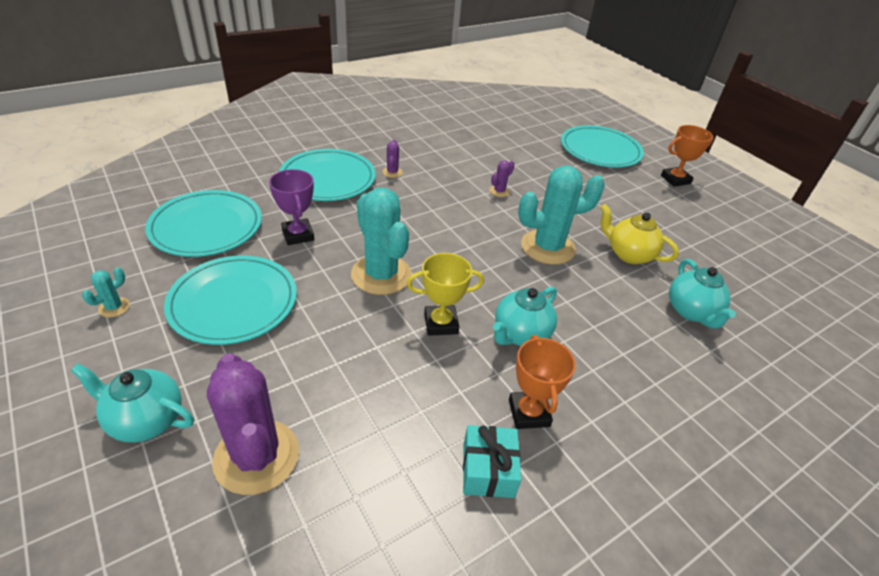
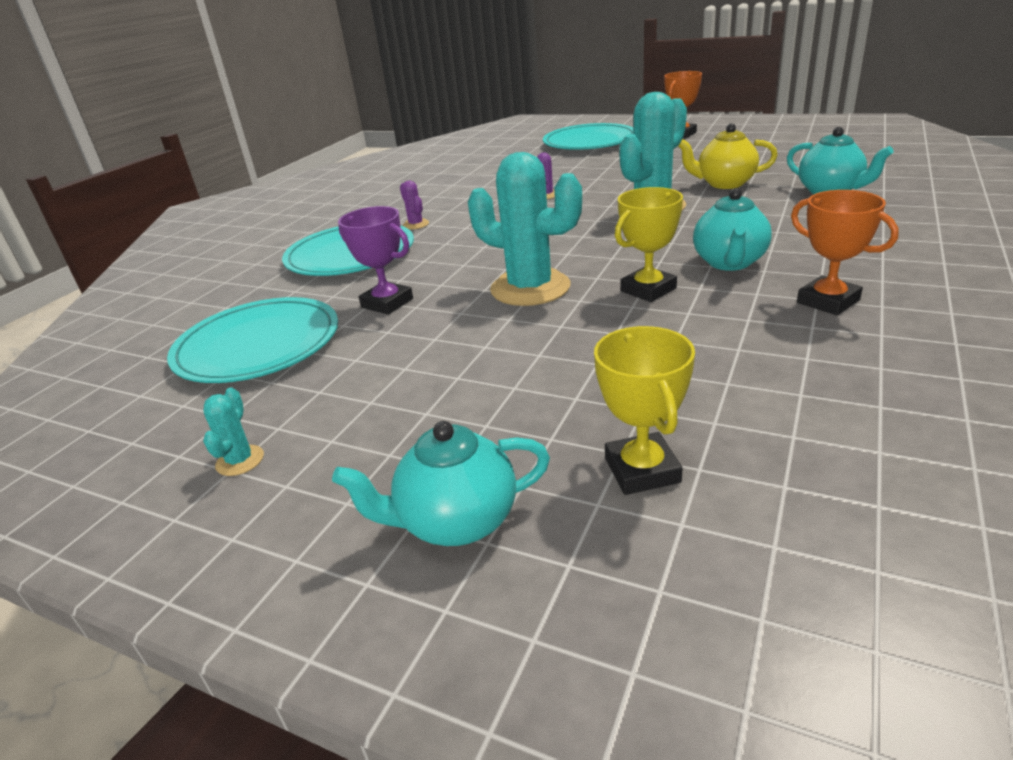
camera: 25 degrees left, 10 degrees down
turquoise plate [164,255,297,345] -> none
purple cactus [207,354,299,495] -> yellow trophy [594,326,695,495]
turquoise gift [463,425,521,498] -> none

